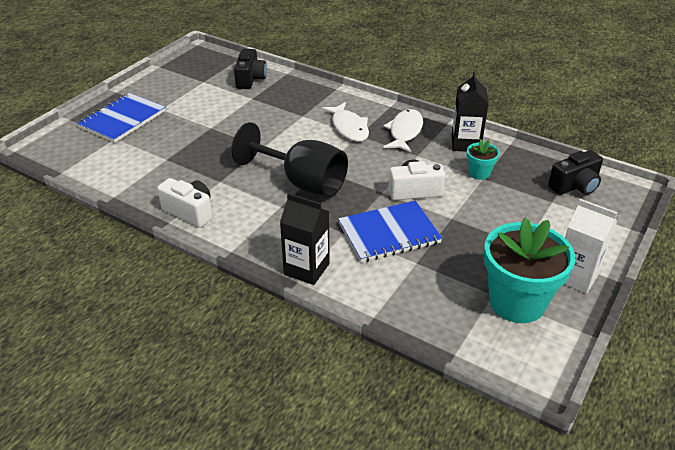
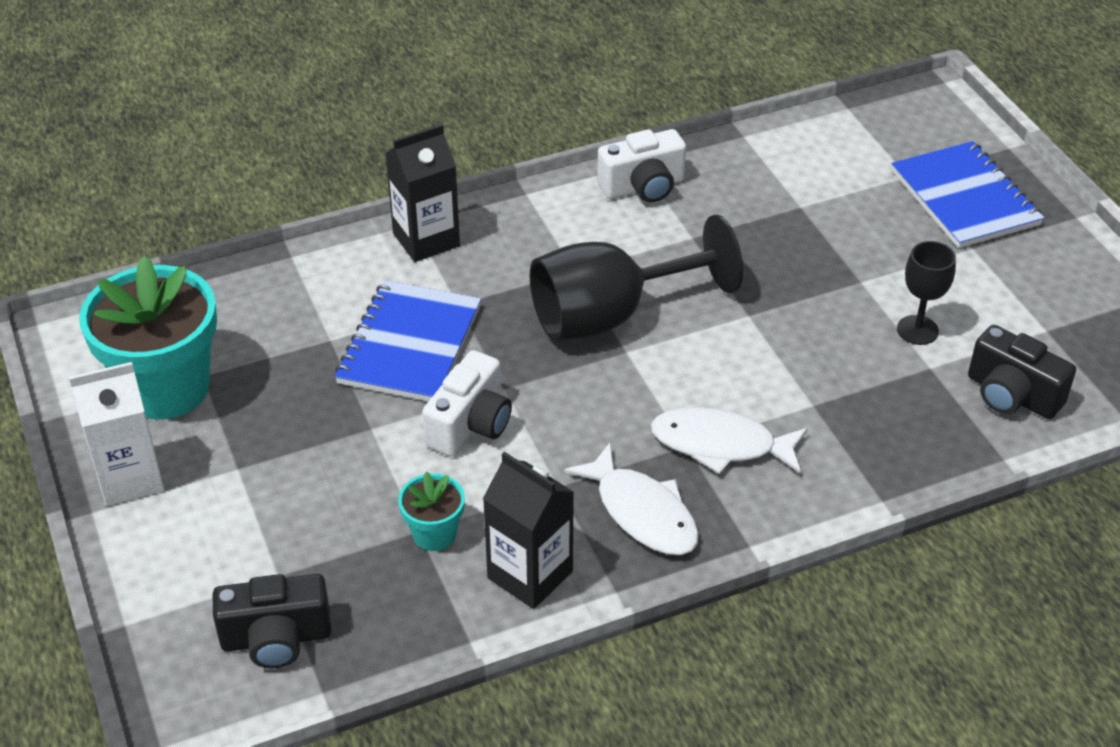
camera: 125 degrees right, 5 degrees up
black camera [548,150,603,195] -> black camera turned 105 degrees counterclockwise [213,574,331,669]
none -> black goblet [897,241,956,345]

